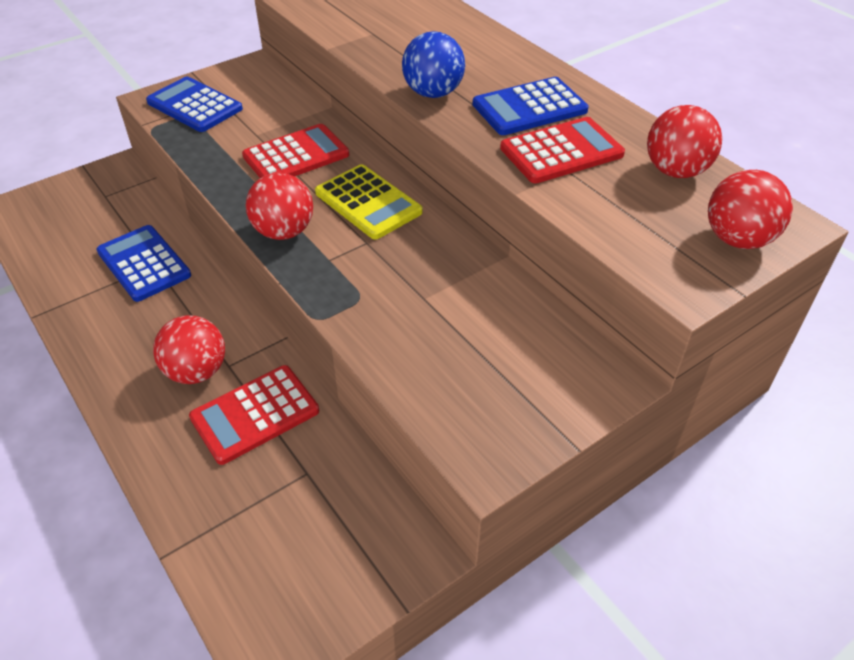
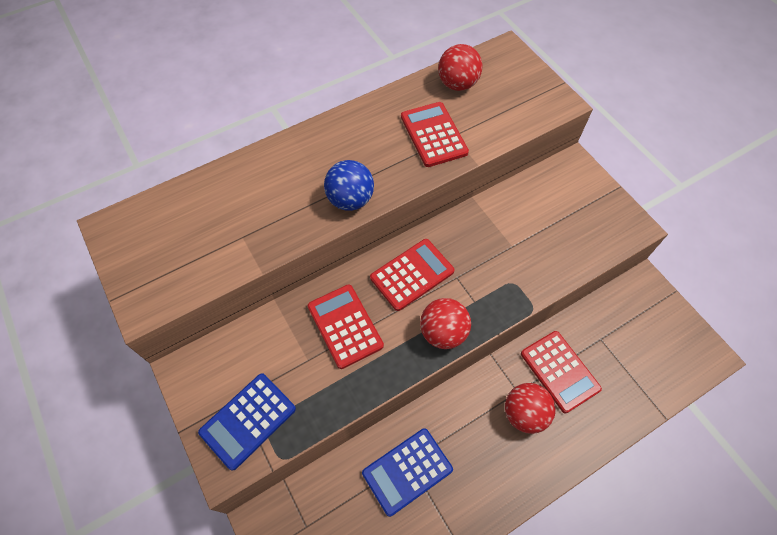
camera: 85 degrees left, 15 degrees up
yellow calculator [315,164,423,239] -> red calculator [370,239,455,311]
blue calculator [473,77,589,135] -> none
red ball [708,170,793,249] -> none

